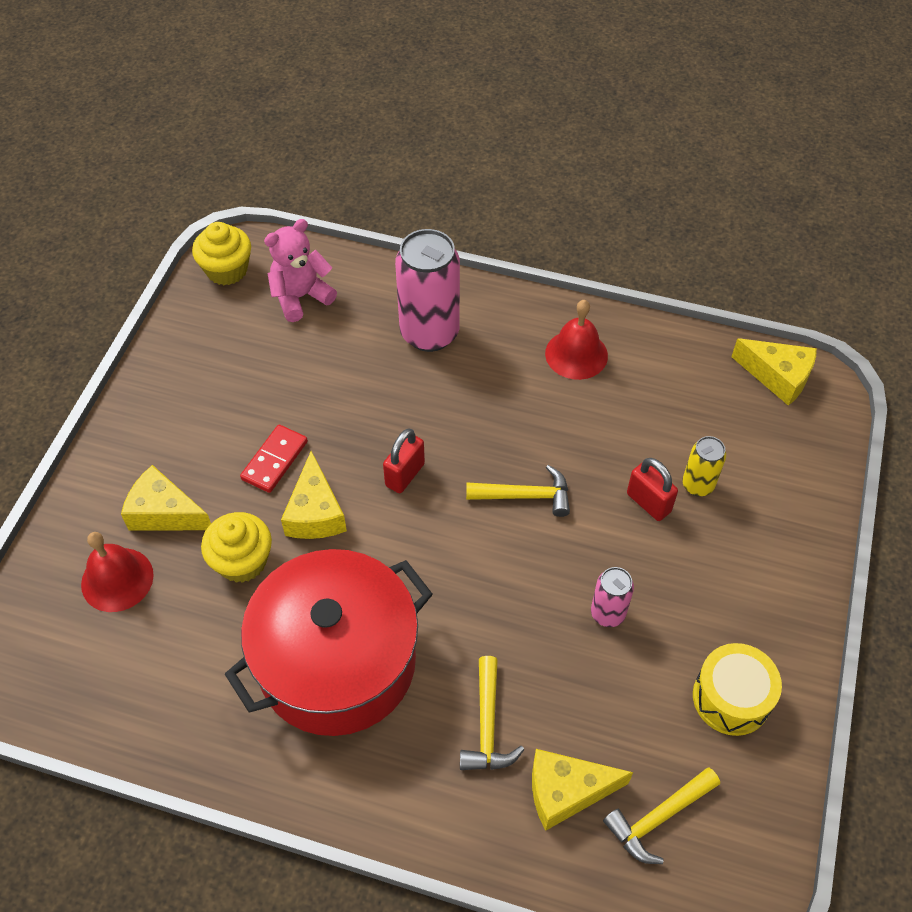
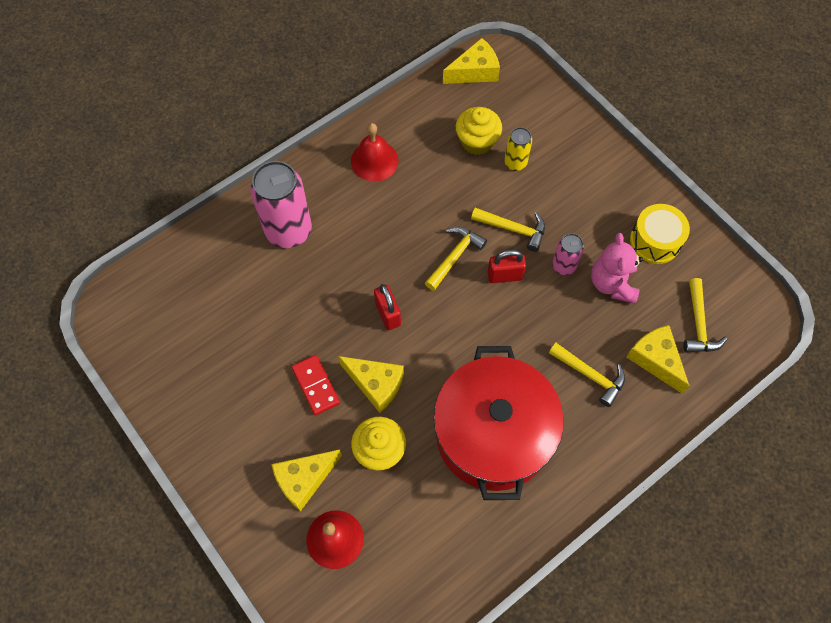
camera: 55 degrees left, 10 degrees up
yellow cupcake [192,222,251,285] -> yellow cupcake moved to [456,107,502,155]
pink teddy bear [264,219,337,322] -> pink teddy bear moved to [591,233,643,304]
yellow cheese [532,749,633,831] -> yellow cheese turned 120 degrees clockwise [626,325,690,394]
red padlock [627,458,678,521] -> red padlock moved to [488,250,526,283]
none -> yellow hammer [471,208,545,252]

